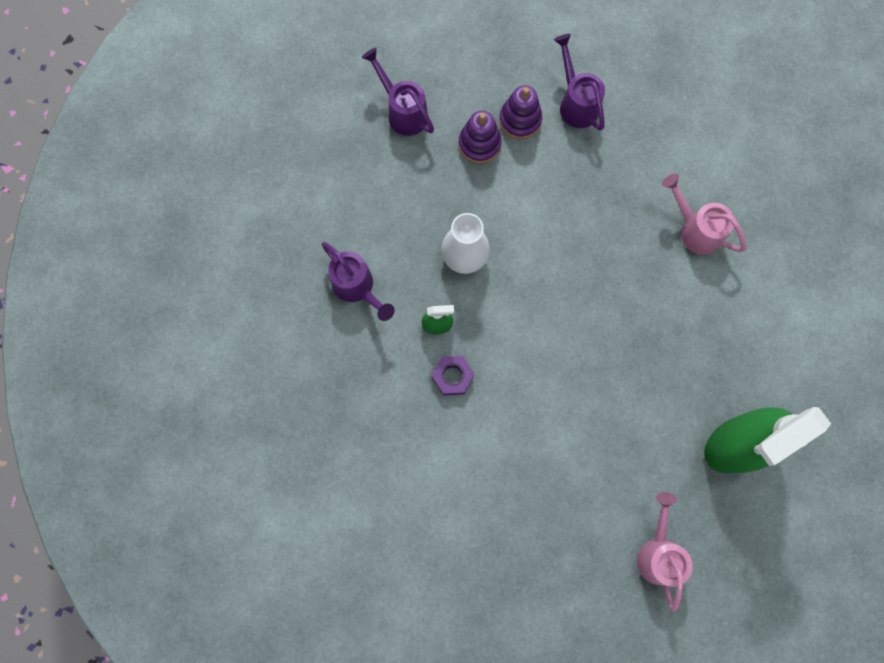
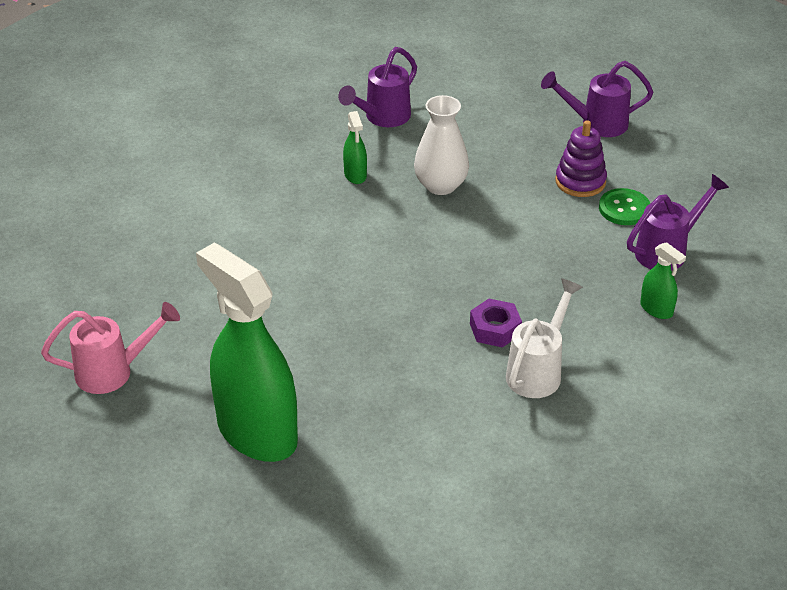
camera: 80 degrees right, 35 degrees down
purple watering can [362,48,434,136] -> purple watering can turned 135 degrees counterclockwise [541,61,653,137]
purple nut [432,356,474,396] -> purple nut moved to [470,299,522,348]
purple stacking toy [499,85,542,139] -> green button [599,188,650,225]
pink watering can [662,174,746,255] -> white watering can [506,278,583,398]
none -> green spray bottle [640,242,686,319]

